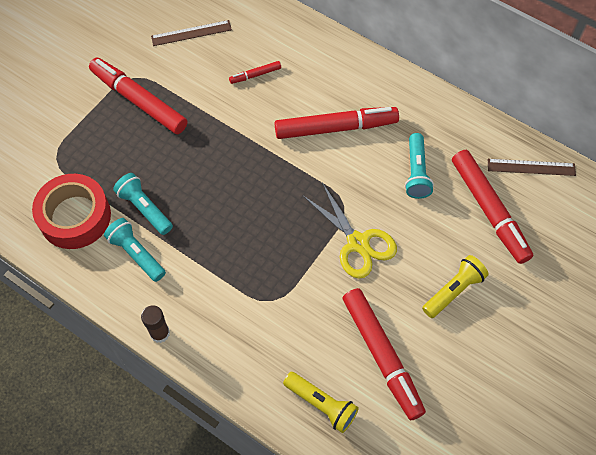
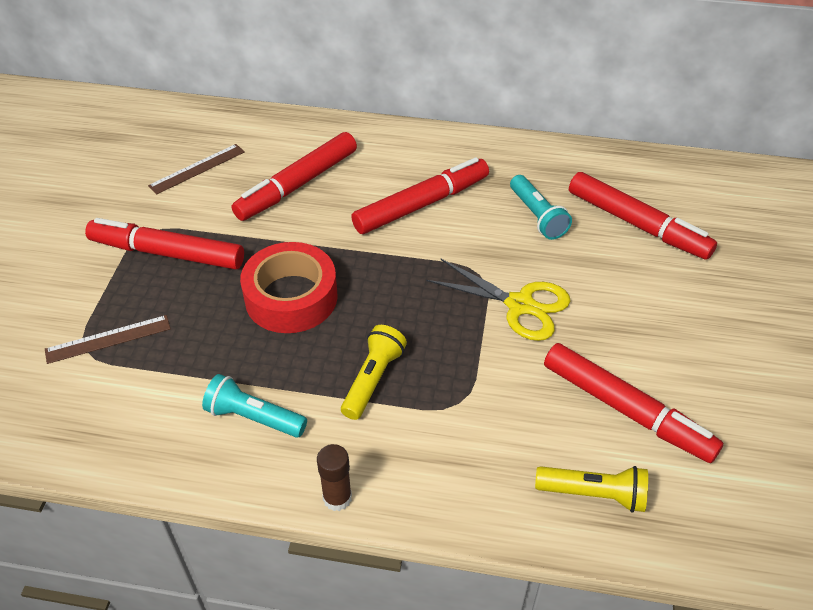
camera: 25 degrees left, 15 degrees down
red tape [32,174,111,249] -> red tape moved to [240,242,338,333]
turquoise flashlight [113,173,173,235] -> none
red marker [229,61,281,84] -> red marker [232,132,357,221], size x2.22
yellow flashlight [422,255,489,318] -> yellow flashlight moved to [341,325,407,420]
brown ruler [488,159,576,176] -> brown ruler moved to [45,315,171,364]

